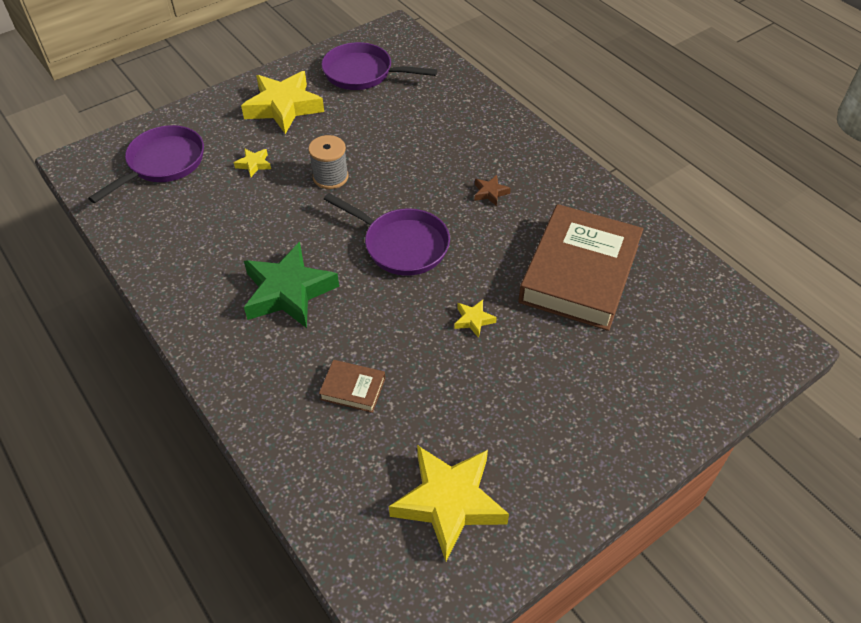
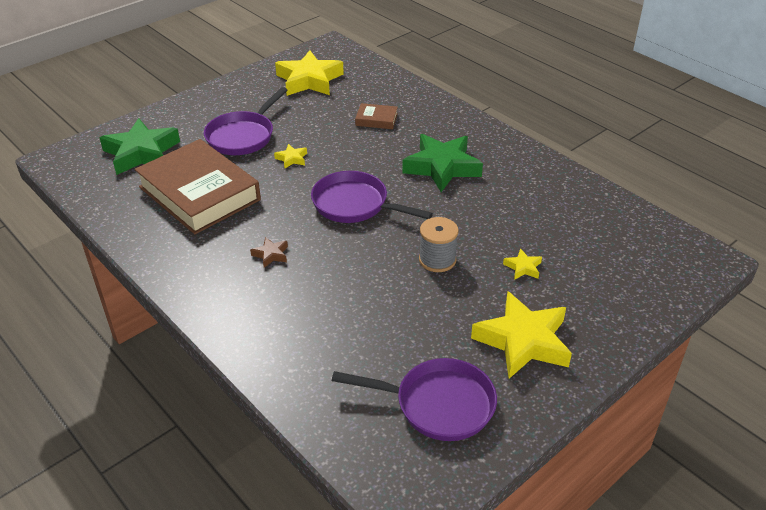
camera: 175 degrees right, 10 degrees down
purple pan [88,125,204,203] -> purple pan moved to [204,87,288,155]
brown book [518,204,643,331] -> brown book turned 60 degrees counterclockwise [135,139,261,234]
none -> green star [99,118,180,175]

